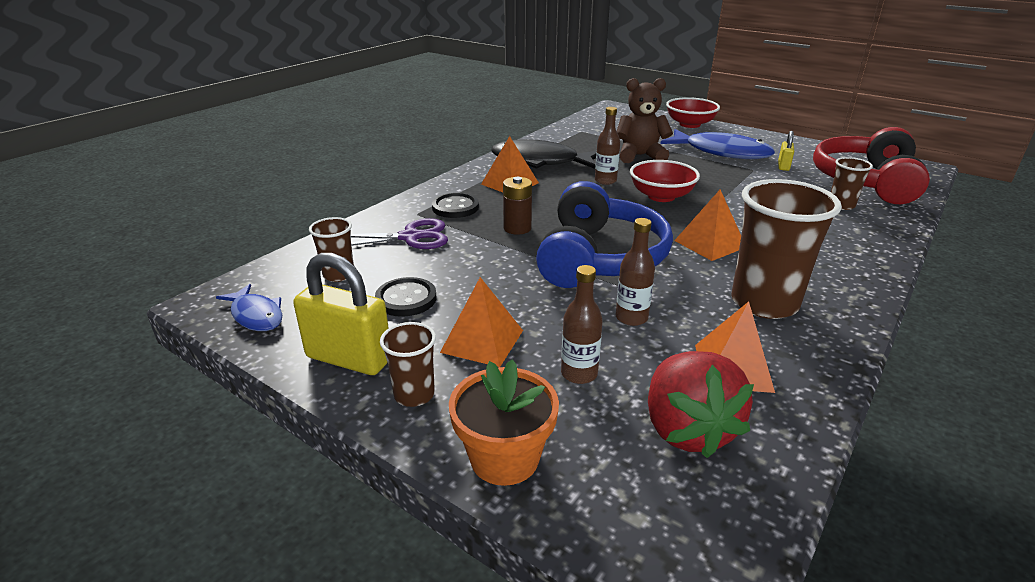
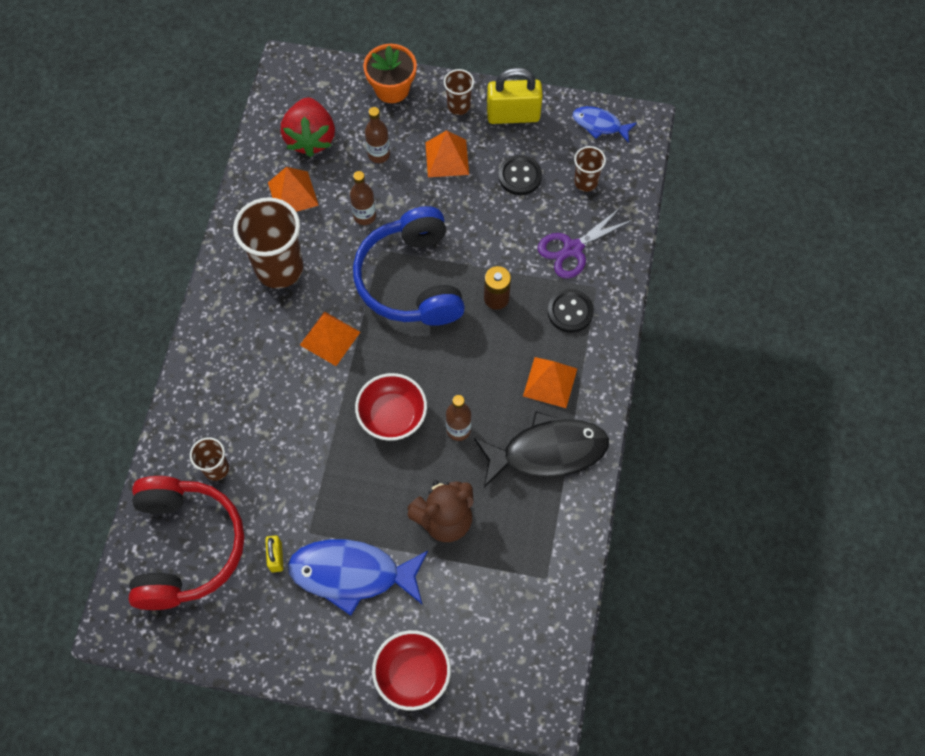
camera: 155 degrees right, 35 degrees up
red strawberry [648,351,754,458] -> red strawberry turned 150 degrees counterclockwise [281,97,335,157]

